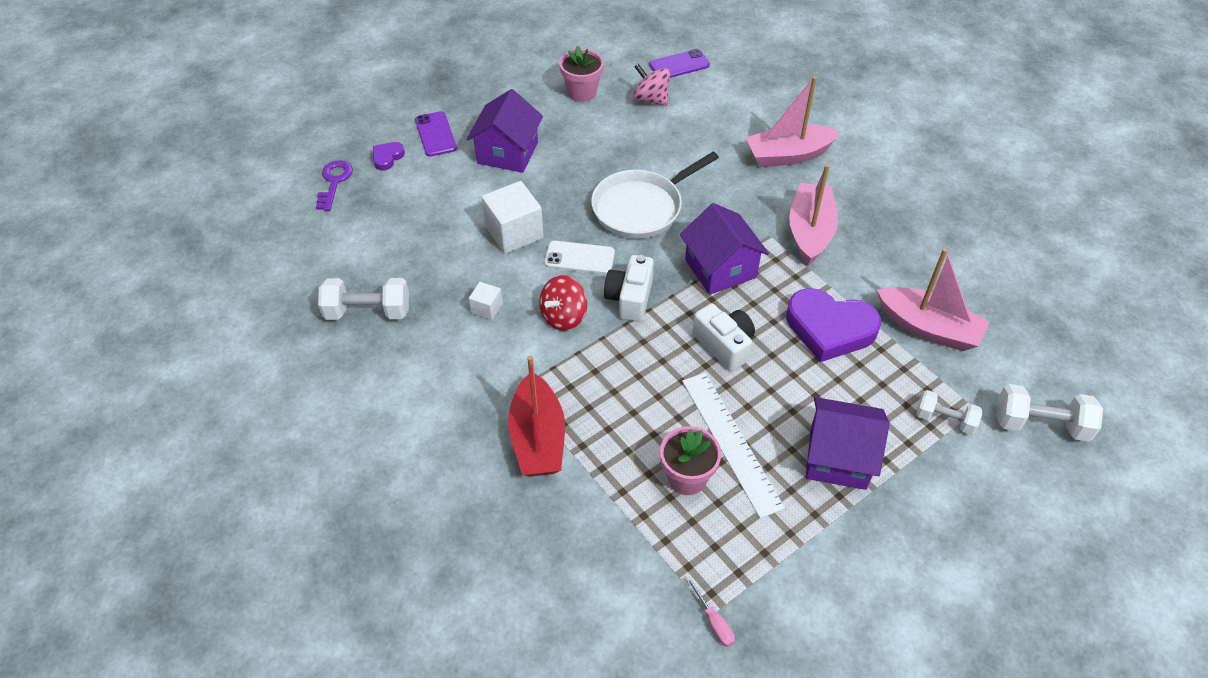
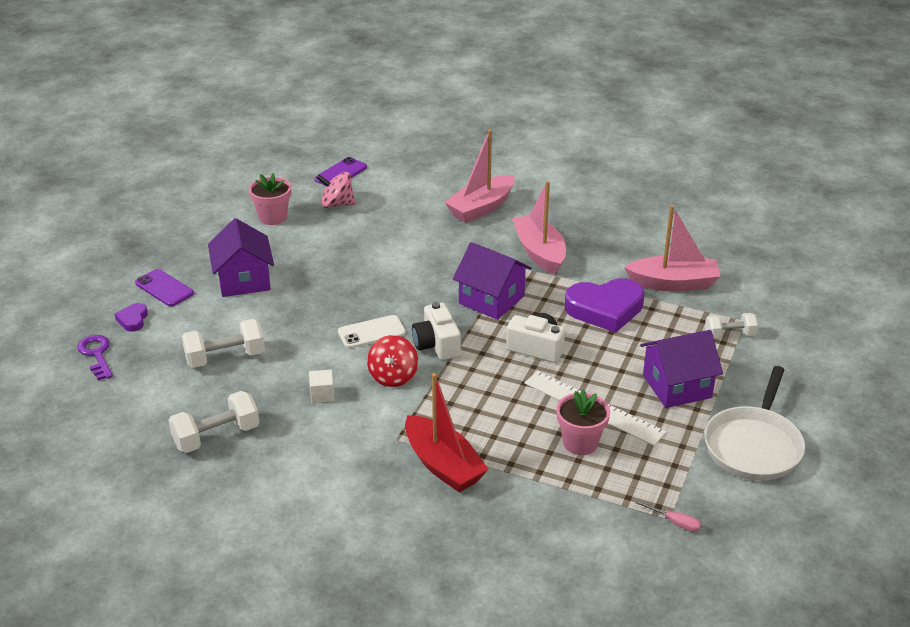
camera: 30 degrees left, 15 degrees down
white cube [482,181,544,254] -> none
white pan [591,152,719,239] -> white pan moved to [704,366,805,481]
white dumbbell [996,384,1103,441] -> white dumbbell moved to [182,319,265,368]

